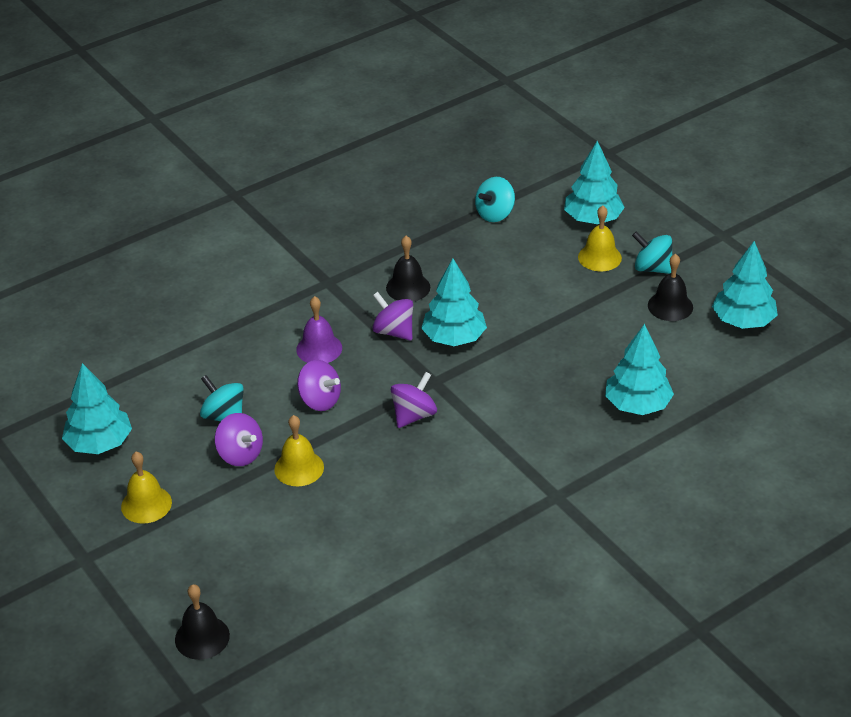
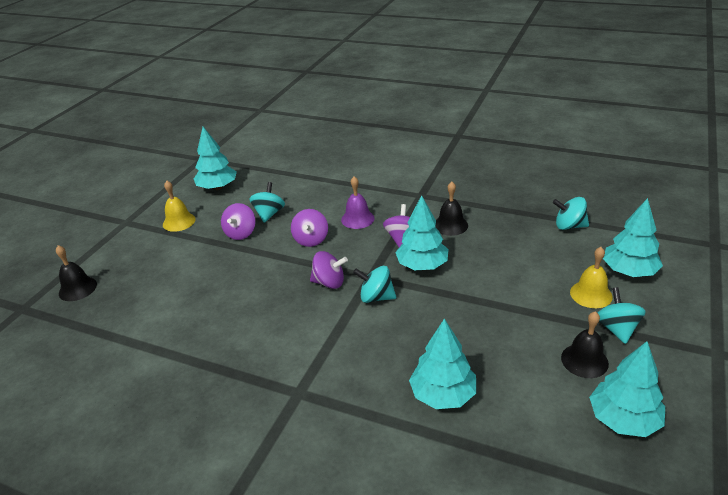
camera: 60 degrees right, 5 degrees down
yellow bell [274,415,324,486] -> none
none -> turquoise spinning top [353,266,396,303]

